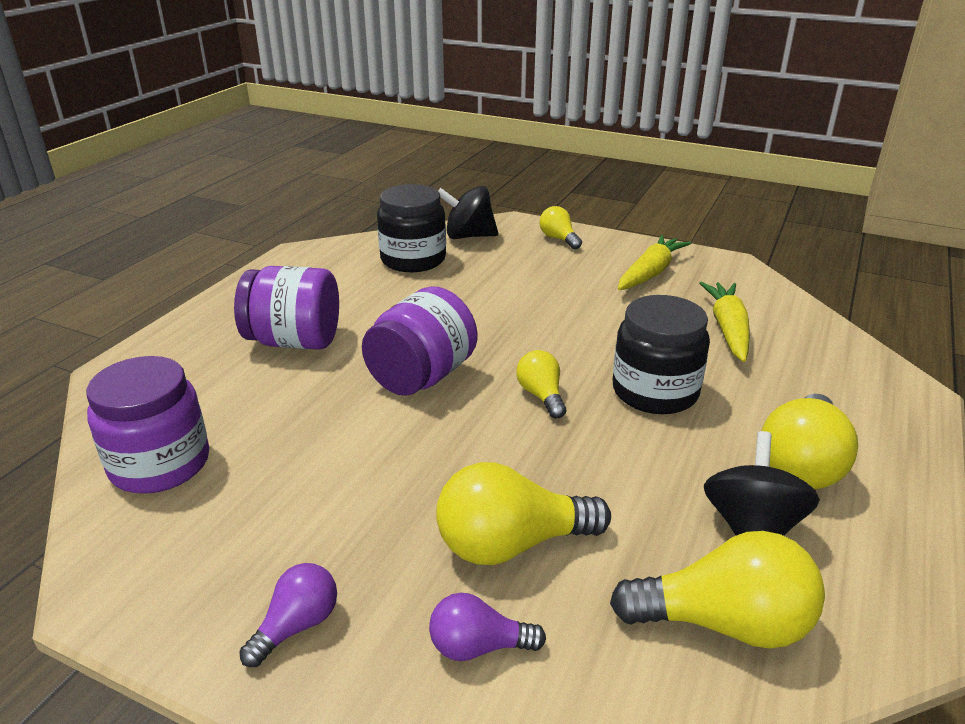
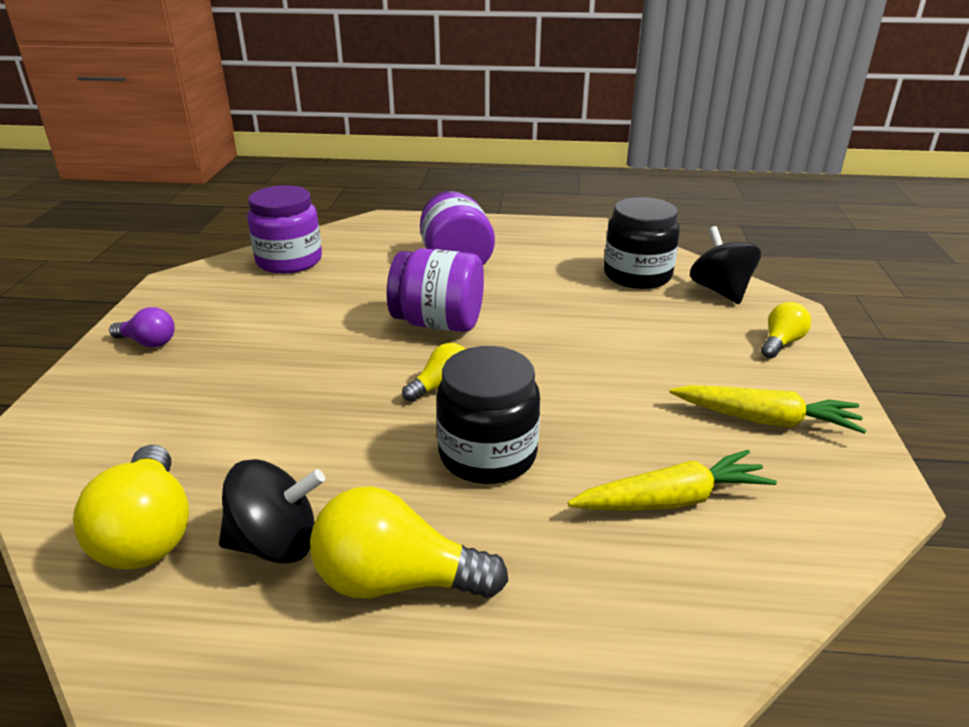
camera: 70 degrees right, 0 degrees up
purple light bulb [429,593,546,661] -> none
yellow light bulb [436,462,611,565] -> none

